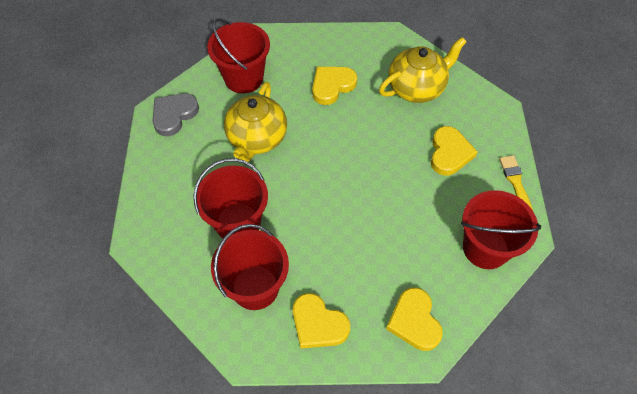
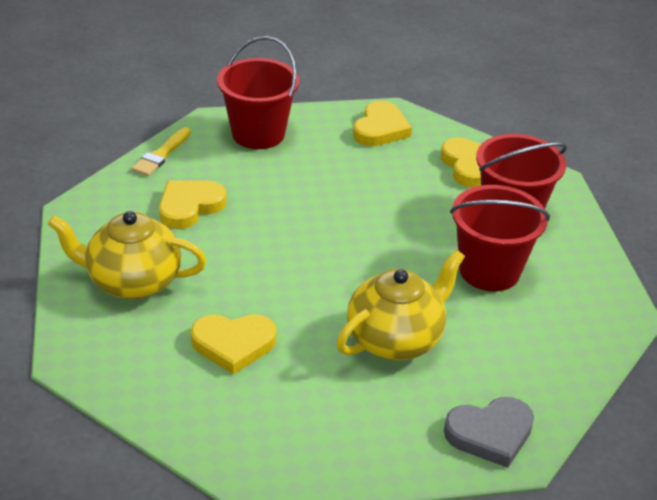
camera: 145 degrees left, 20 degrees down
red bucket [207,18,270,94] -> none

